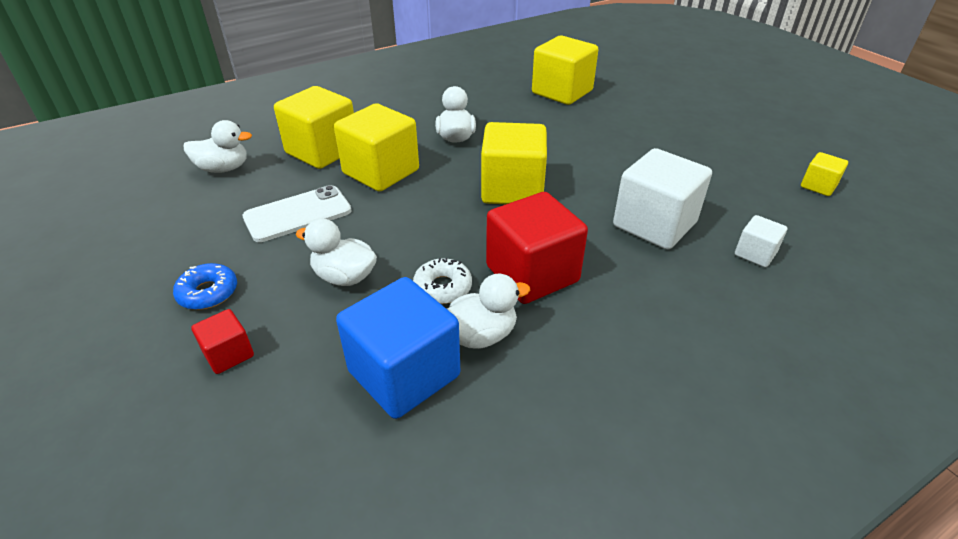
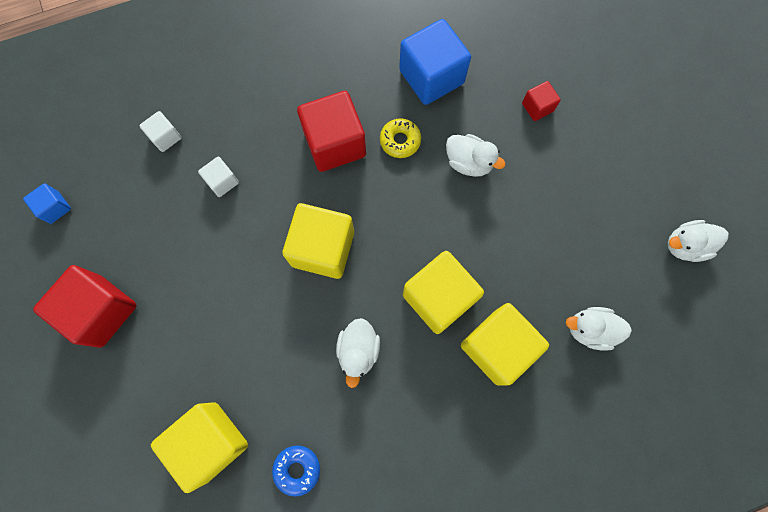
camera: 170 degrees left, 35 degrees up
blue donut [173,263,237,310] -> blue donut moved to [272,445,320,496]
white phone [243,185,352,242] -> none
white donut [413,258,472,304] -> yellow donut [380,118,421,158]
white duck [447,274,530,349] -> white duck moved to [668,220,728,262]
white cube [613,148,712,249] -> white cube [198,157,239,197], size x0.49
yellow cube [801,152,848,196] -> blue cube [23,183,71,224]
none -> red cube [33,265,137,348]

